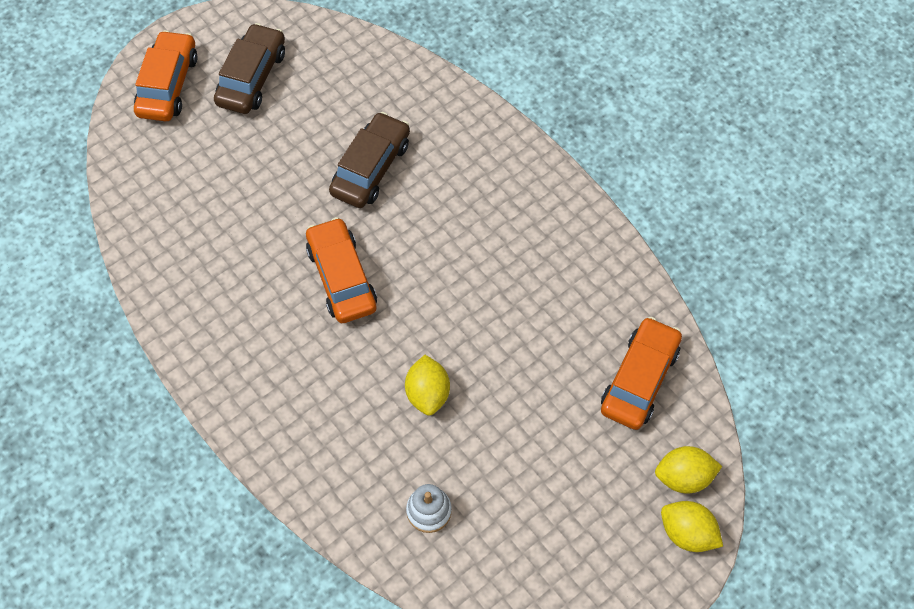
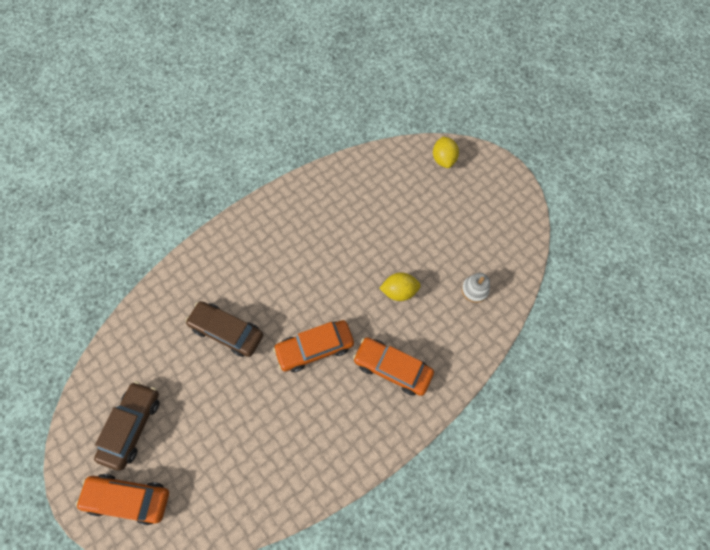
camera: 90 degrees left, 5 degrees up
brown car [214,23,285,114] -> brown car turned 90 degrees clockwise [94,381,160,471]
orange car [601,317,682,430] -> orange car moved to [353,337,434,396]
yellow lemon [661,501,723,552] -> none

